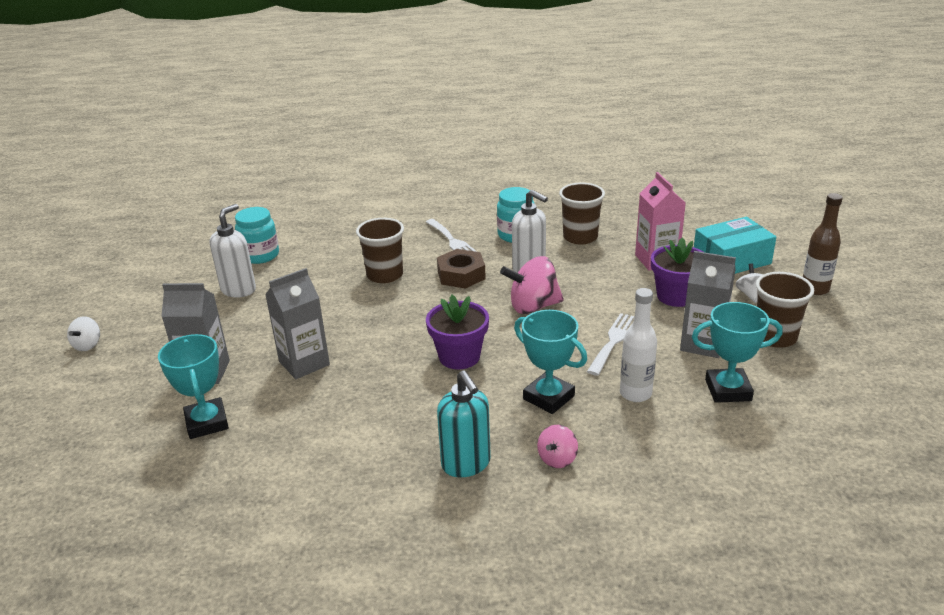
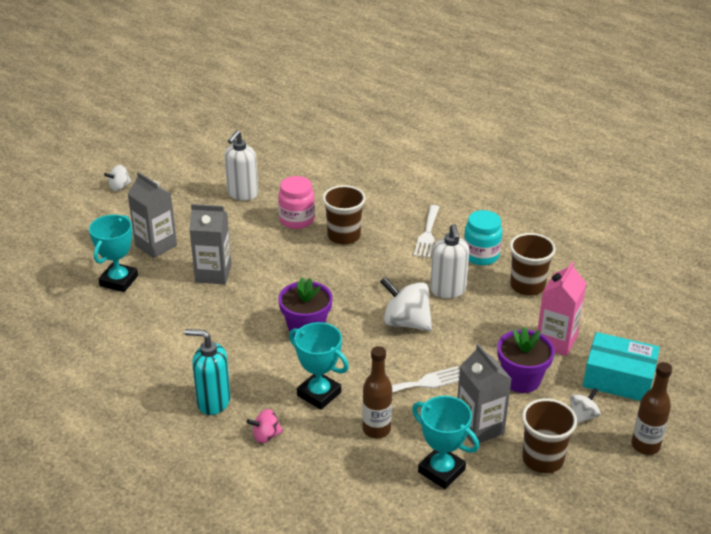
camera: 40 degrees right, 5 degrees up
white soap dispenser [210,204,256,298] -> white soap dispenser turned 135 degrees clockwise [224,130,258,201]
turquoise jar [235,207,279,264] -> none
brown nut [437,249,486,289] -> none
turquoise soap dispenser [437,370,491,477] -> turquoise soap dispenser turned 90 degrees clockwise [185,329,231,415]
pink spinning top [500,256,564,314] -> white spinning top [380,277,432,331]
turquoise trophy [514,310,587,414] -> turquoise trophy turned 45 degrees counterclockwise [289,322,349,410]
white bottle [620,288,657,402] -> brown bottle [362,346,392,438]
none -> pink jar [278,176,315,229]

